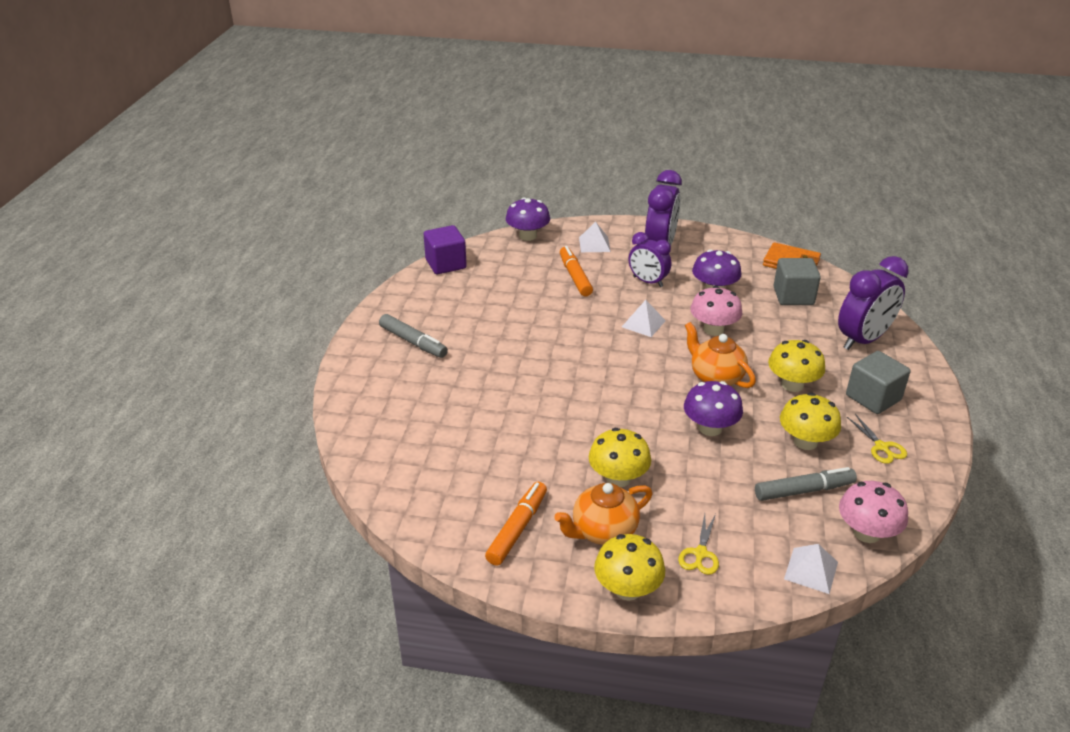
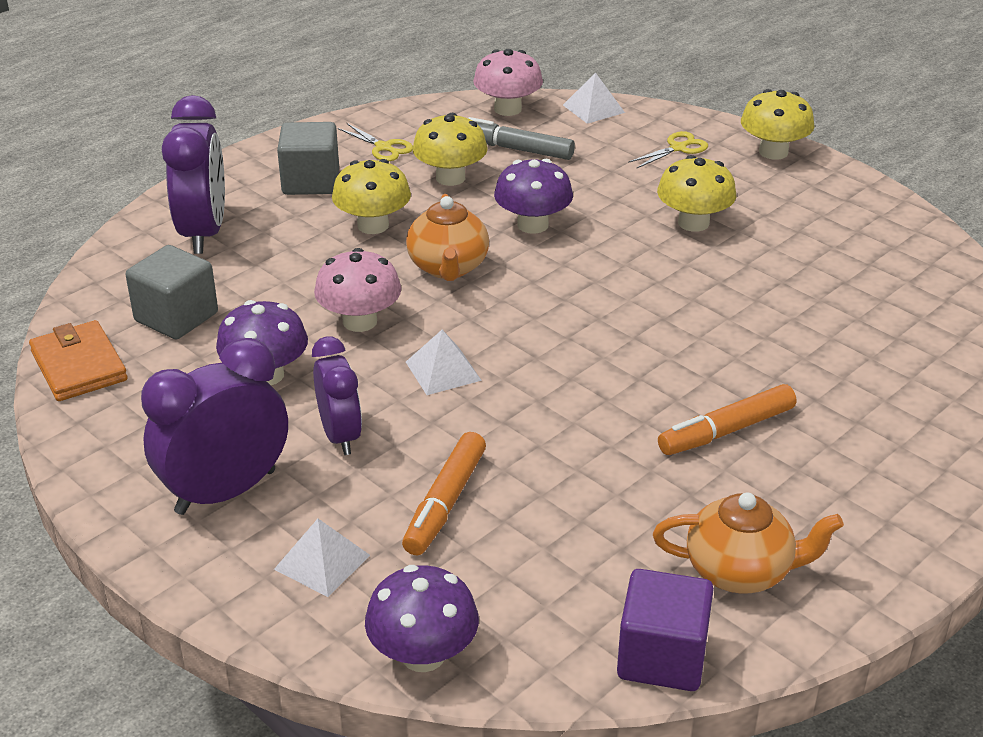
camera: 145 degrees left, 0 degrees up
grey marker [379,314,448,358] -> none
orange marker [485,482,547,566] -> orange marker moved to [658,384,796,455]
orange teapot [554,483,652,545] -> orange teapot moved to [653,493,844,593]
purple clock [838,256,909,350] -> purple clock turned 90 degrees clockwise [162,95,225,254]
yellow scissors [847,414,907,464] -> yellow scissors turned 120 degrees clockwise [338,123,413,161]

